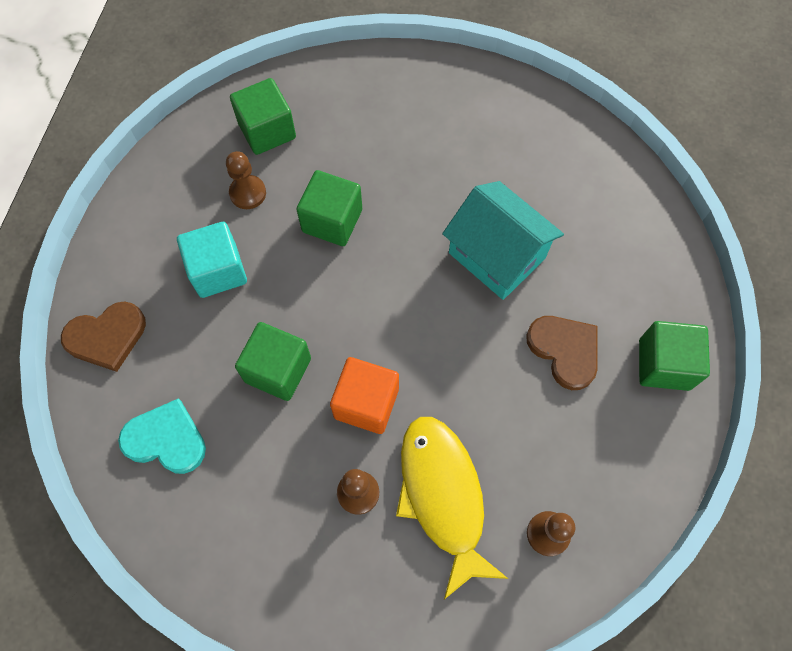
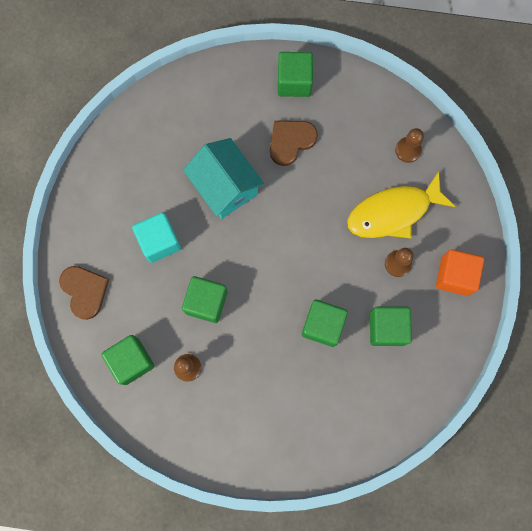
camera: 95 degrees left, 10 degrees up
brown heart [61,301,146,372] -> brown heart moved to [59,266,109,320]
turquoise heart [118,398,206,474] -> none
turquoise cube [177,222,247,298] -> turquoise cube moved to [132,212,181,263]
orange cube [330,357,399,434] -> orange cube moved to [436,249,484,296]
turquoise house [442,181,564,300] -> turquoise house turned 75 degrees counterclockwise [183,138,264,219]
none -> green cube [370,306,412,346]

